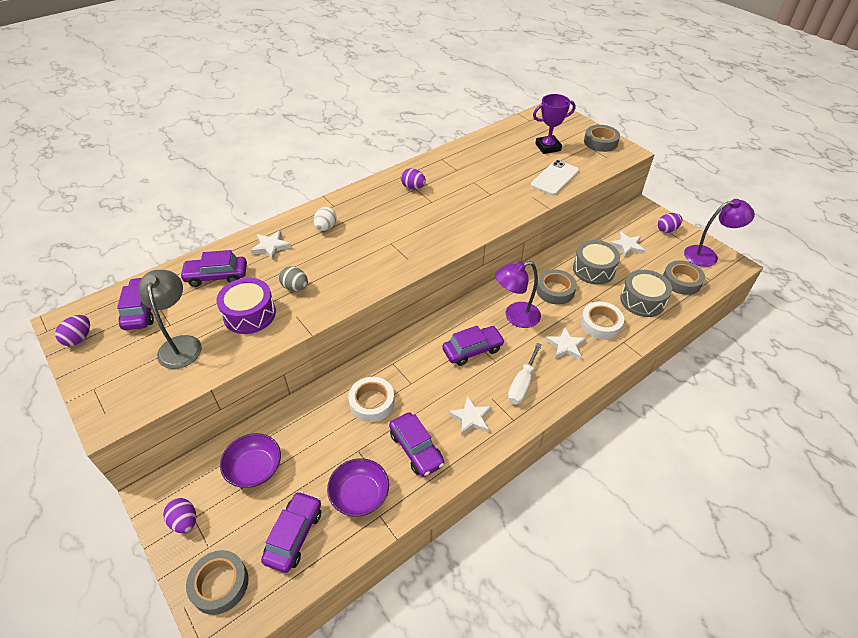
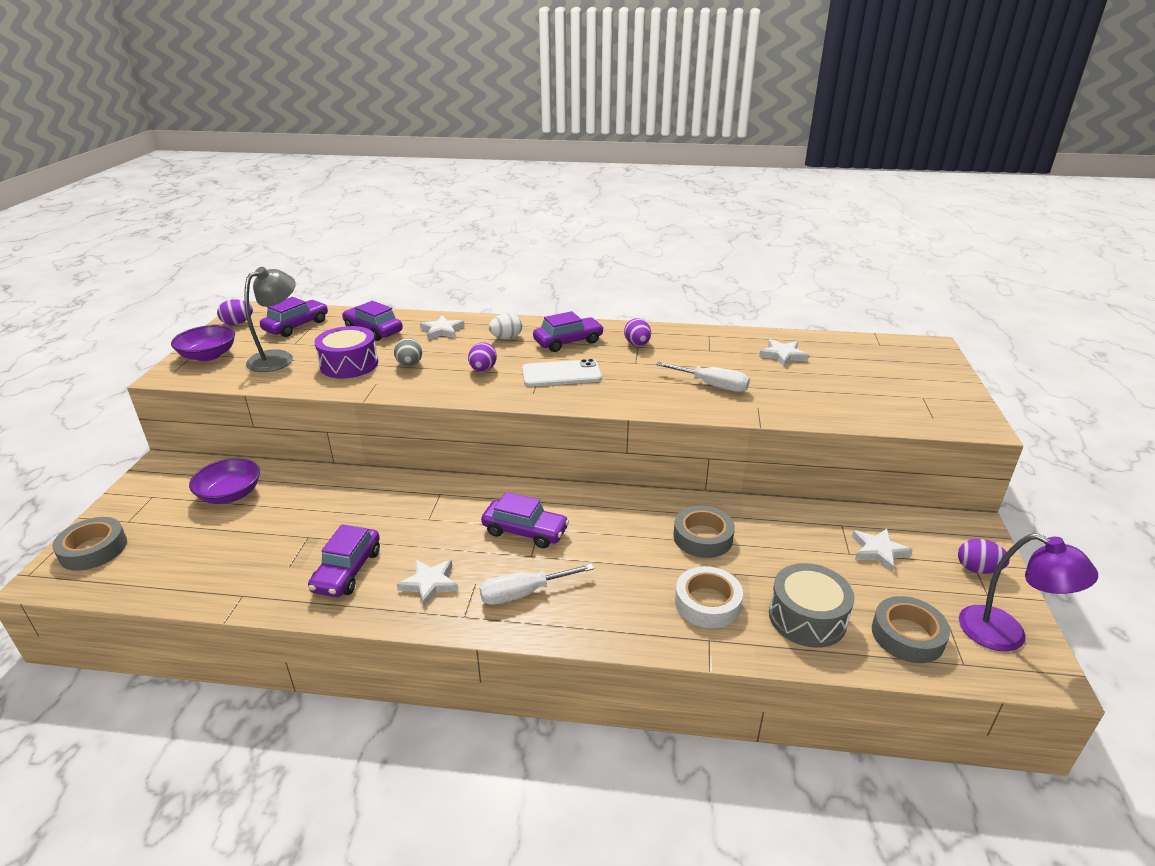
camera: 45 degrees right, 15 degrees down
purple egg [163,498,196,533] -> purple egg moved to [468,342,497,372]
purple car [261,491,321,573] -> purple car moved to [533,311,604,352]
purple bowl [327,458,389,516] -> purple bowl moved to [171,325,235,361]
white tape [348,377,395,422] -> none
purple lamp [495,261,541,328] -> none
white phone [531,160,579,195] -> white phone moved to [522,359,602,387]
purple trophy [533,94,576,154] -> none
white star [546,327,586,360] -> white star moved to [759,339,809,367]
grey drum [573,240,620,285] -> none
grey tape [584,125,620,152] -> none
none -> white screwdriver [656,362,750,392]

